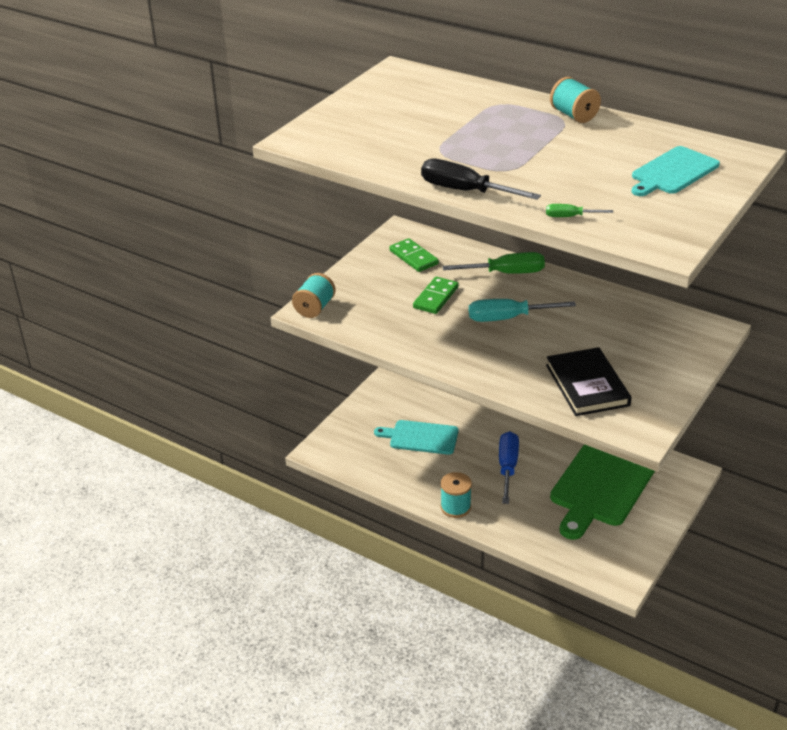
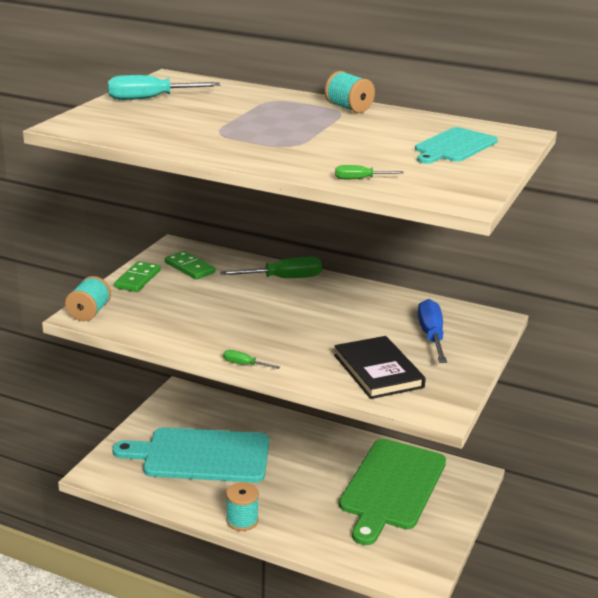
camera: 10 degrees left, 10 degrees down
turquoise cutting board [374,420,458,455] -> turquoise cutting board [112,427,269,483], size x1.80
green domino [413,277,459,314] -> green domino moved to [114,261,161,292]
black screwdriver [421,159,541,200] -> none
turquoise screwdriver [469,299,576,322] -> turquoise screwdriver moved to [108,75,220,100]
blue screwdriver [499,431,519,504] -> blue screwdriver moved to [418,299,447,363]
none -> green screwdriver [223,350,280,369]

